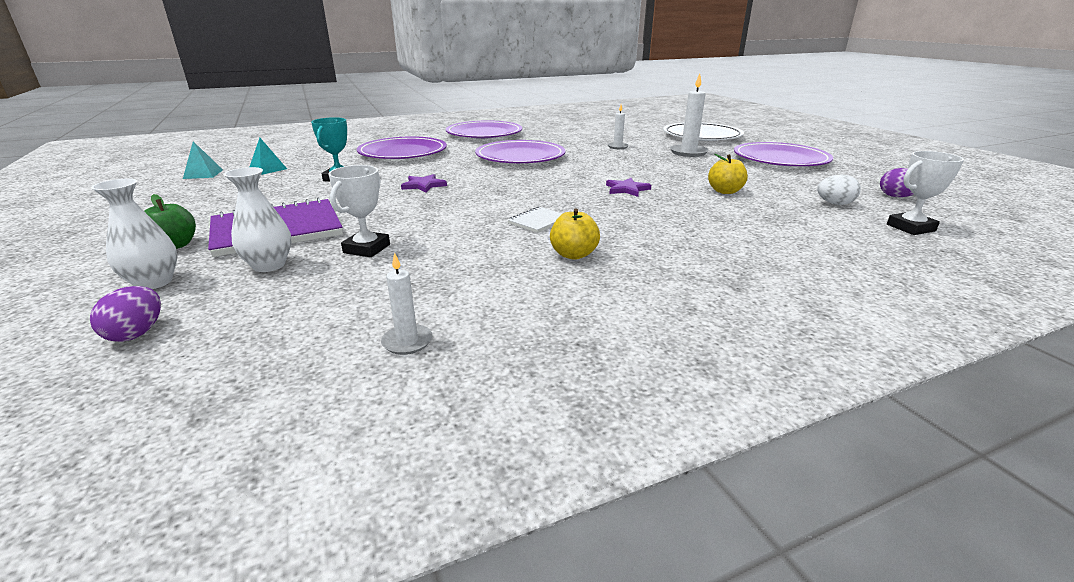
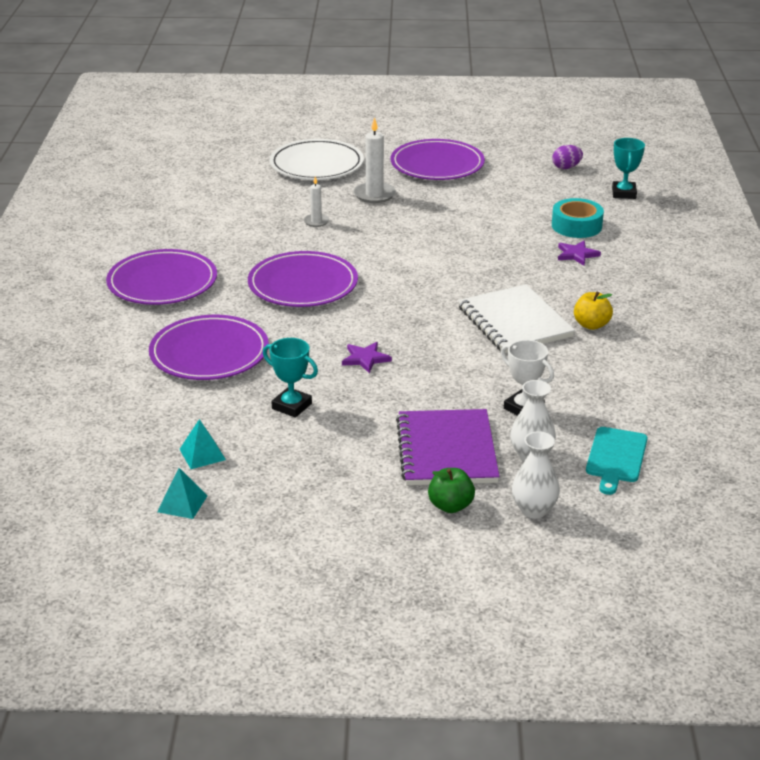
camera: 65 degrees left, 5 degrees up
purple egg [90,286,161,342] -> none
white candle [381,252,433,355] -> none
white notebook [507,207,563,233] -> white notebook [458,284,575,353], size x2.22
purple star [606,178,651,197] -> purple star moved to [558,241,601,266]
yellow apple [708,154,748,194] -> none
white egg [817,175,861,205] -> none
white trophy [887,151,964,235] -> turquoise trophy [612,138,645,199]
none -> turquoise tape [552,198,604,238]
none -> turquoise cutting board [586,427,647,495]

